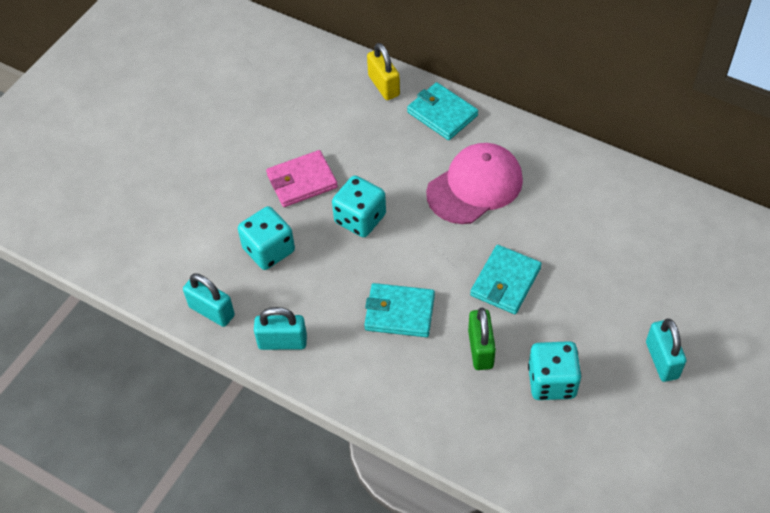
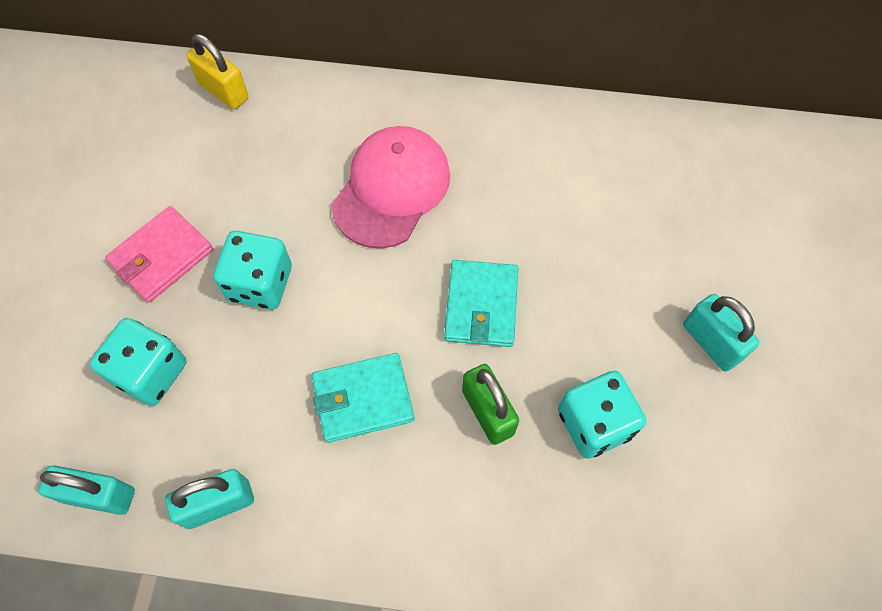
camera: 25 degrees left, 10 degrees up
turquoise wallet [407,82,478,140] -> none

